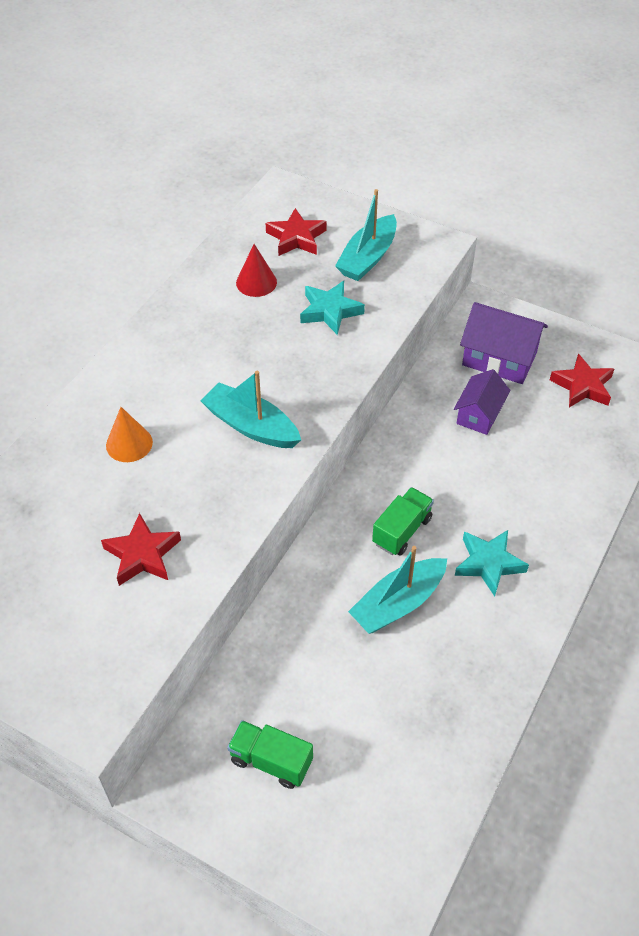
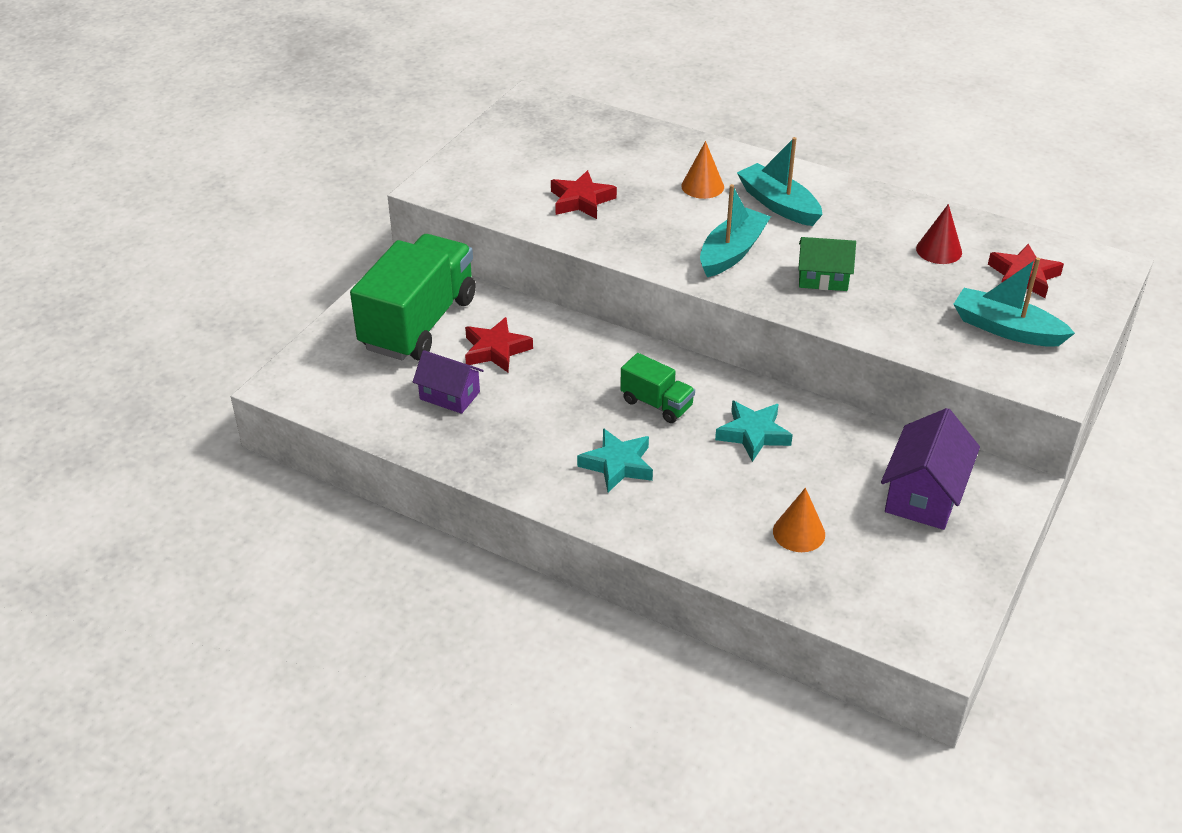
camera: 90 degrees right, 10 degrees down
green truck [227,720,313,789] -> green truck [350,234,476,360], size x2.10
turquoise star [300,281,365,335] -> turquoise star moved to [715,400,793,462]
turquoise boat [348,546,447,634] -> turquoise boat moved to [737,137,822,226]
purple house [454,369,510,435] -> purple house moved to [413,350,484,414]
red star [550,354,614,407] -> red star moved to [465,317,533,372]
none -> orange cone [773,488,825,552]
none -> green house [798,237,856,291]

